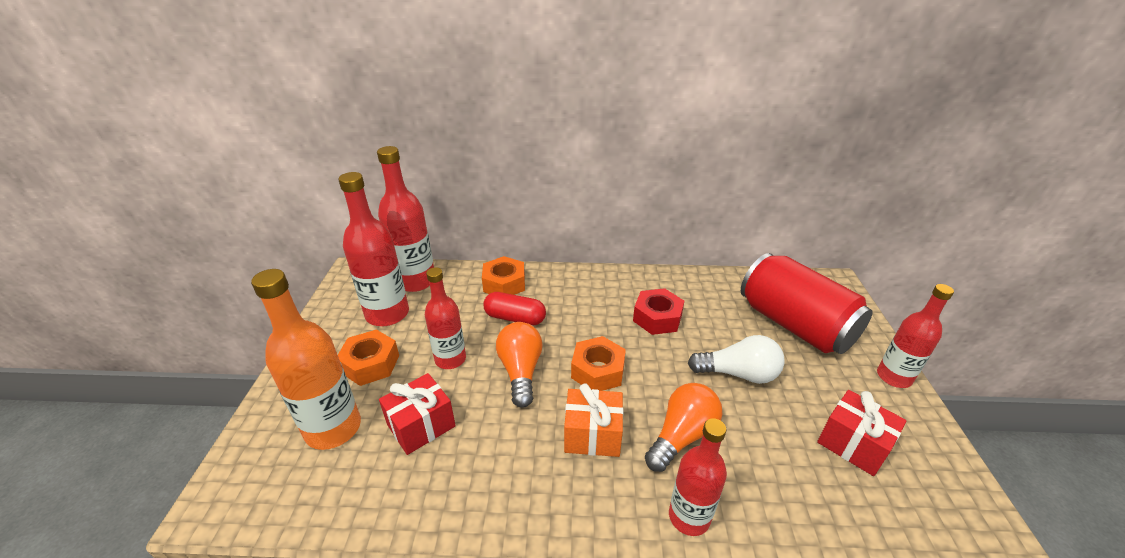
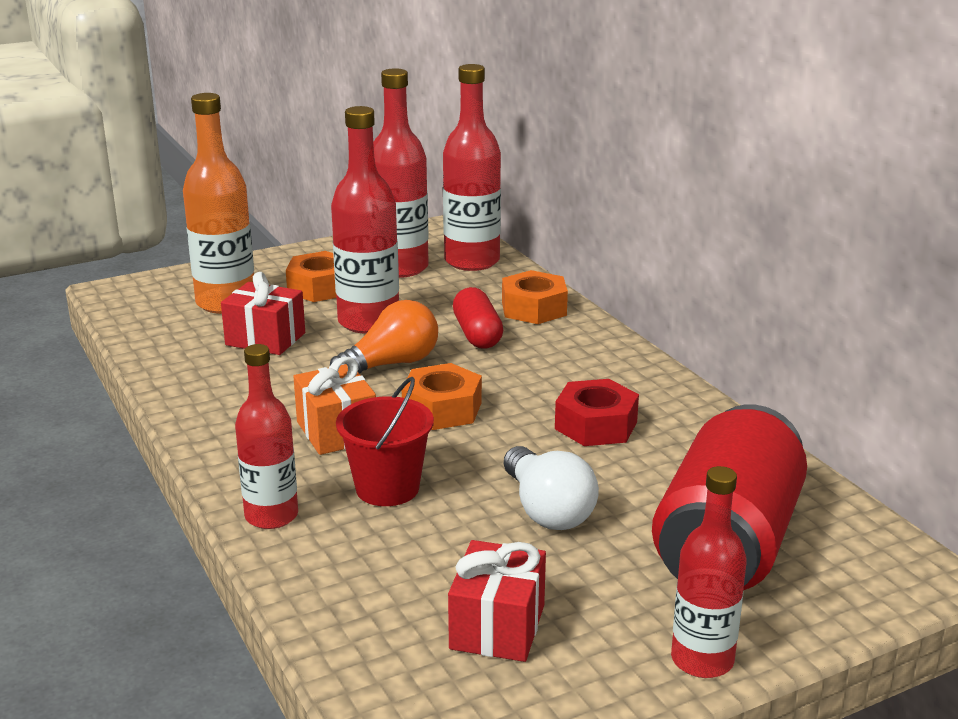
camera: 60 degrees right, 10 degrees down
red bottle [425,267,466,369] -> red bottle [331,106,399,334], size x1.52
orange light bulb [645,383,722,472] -> red bucket [336,377,434,506]

